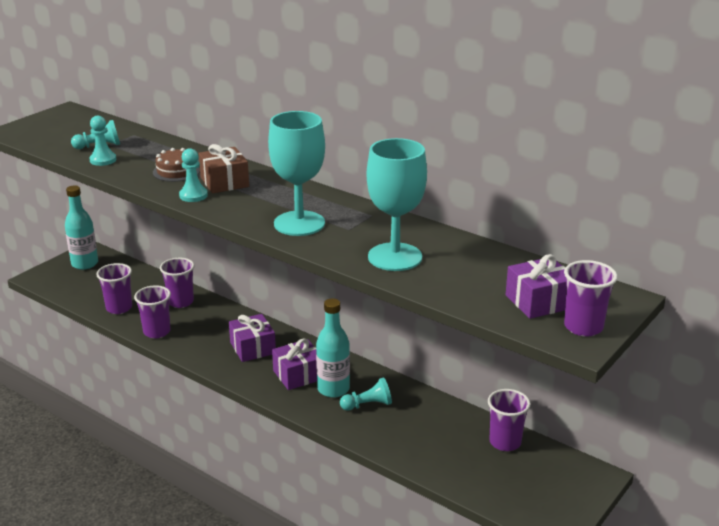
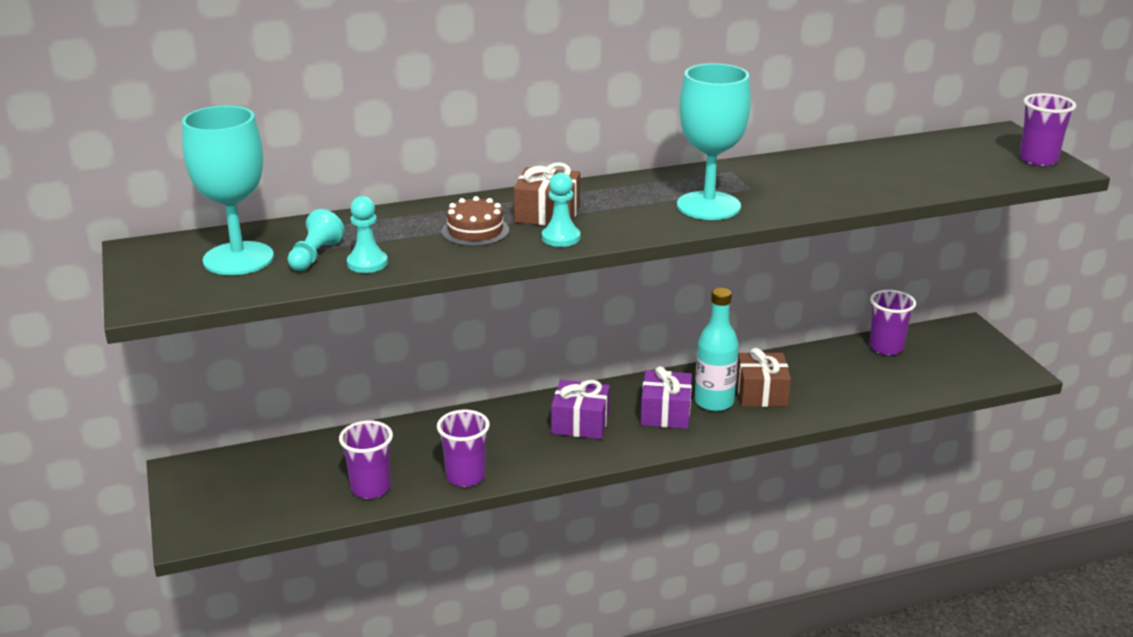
camera: 55 degrees left, 0 degrees up
turquoise bottle [65,185,98,270] -> none
purple cup [160,258,195,308] -> none
turquoise pawn [340,377,392,411] -> brown gift [736,348,791,407]
turquoise goblet [367,138,427,271] -> turquoise goblet moved to [182,106,274,275]
purple gift [506,254,566,319] -> none

